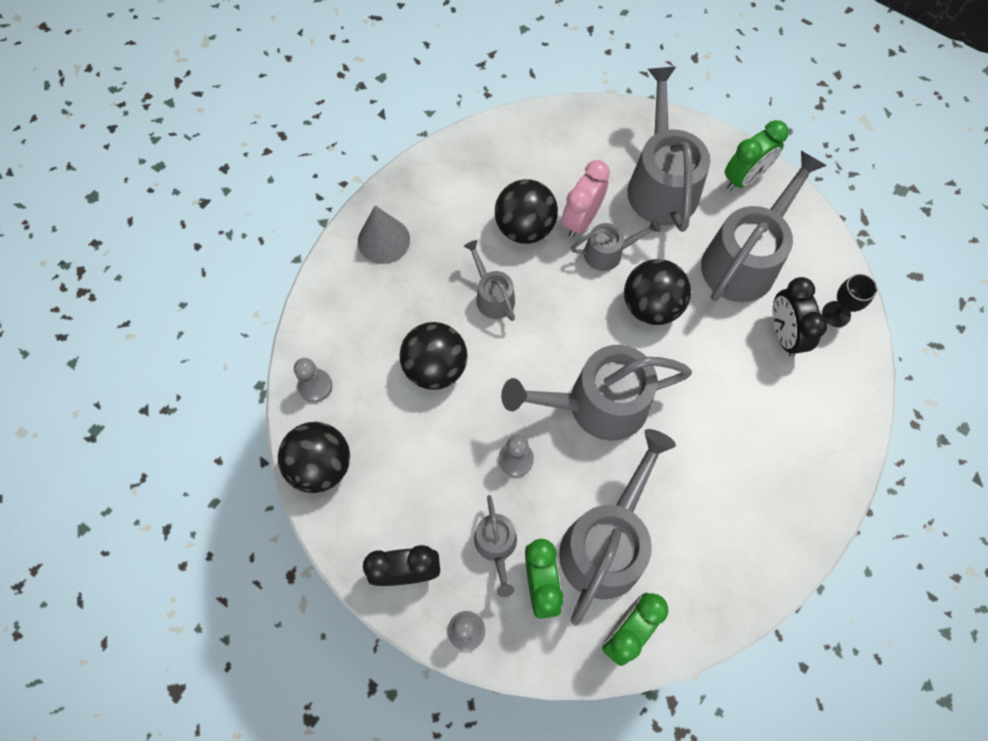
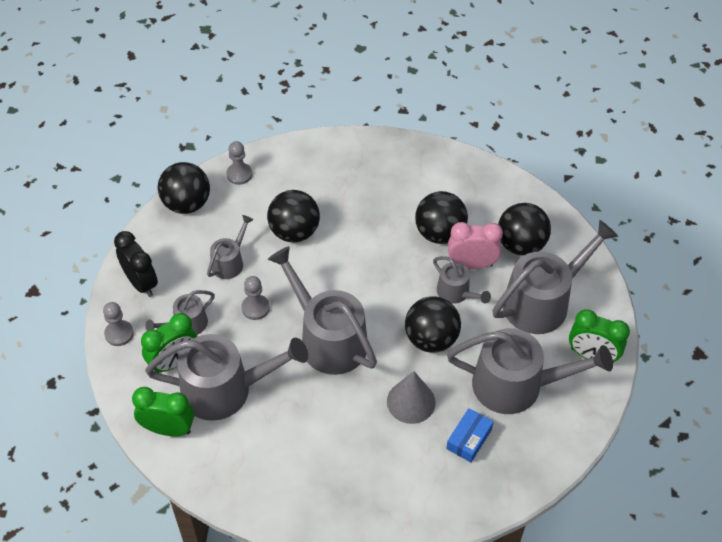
camera: 60 degrees right, 15 degrees down
grey cone [358,205,410,264] -> grey cone moved to [387,371,436,424]
grey watering can [464,240,515,321] -> grey watering can moved to [207,215,253,279]
black clock [773,277,828,357] -> blue box [446,408,494,462]
black goblet [822,274,877,327] -> none
none -> black ball [498,203,551,256]

